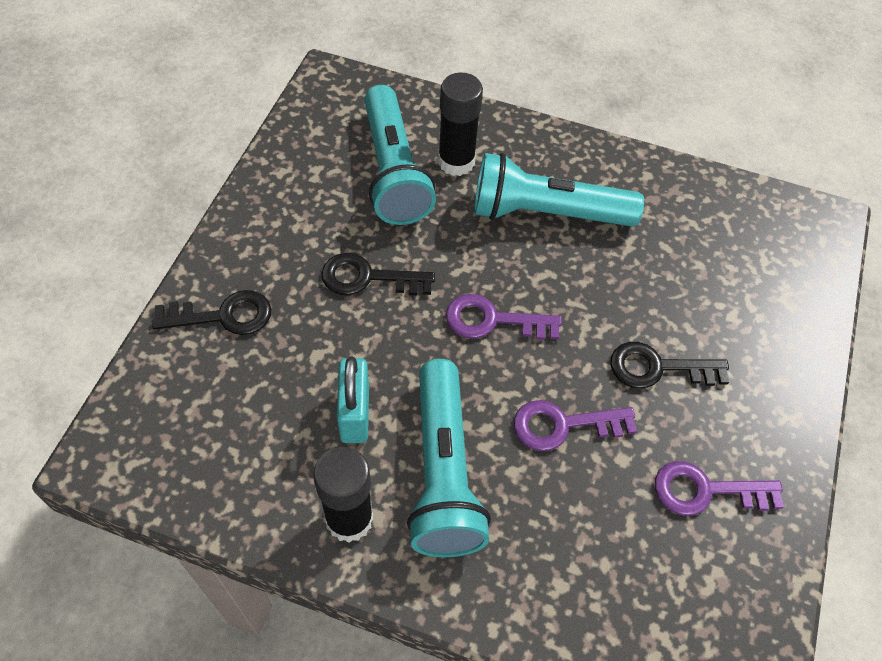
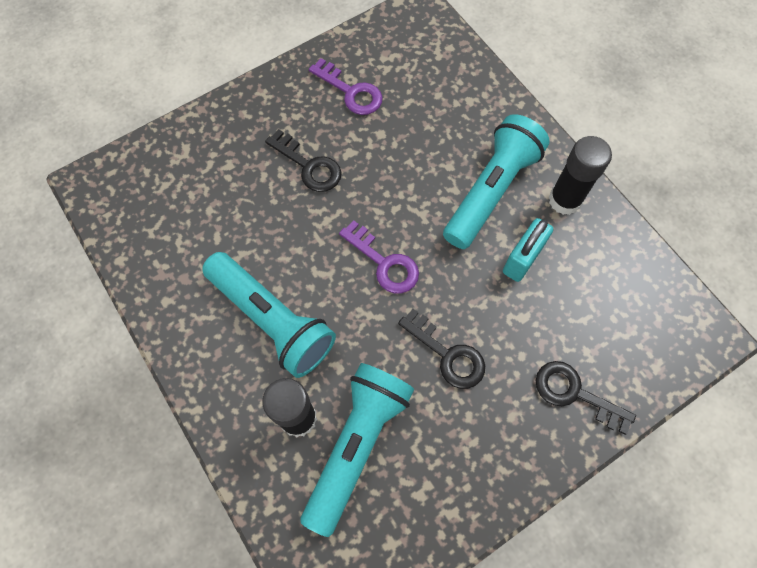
camera: 140 degrees left, 10 degrees up
purple key [514,400,637,451] -> none

